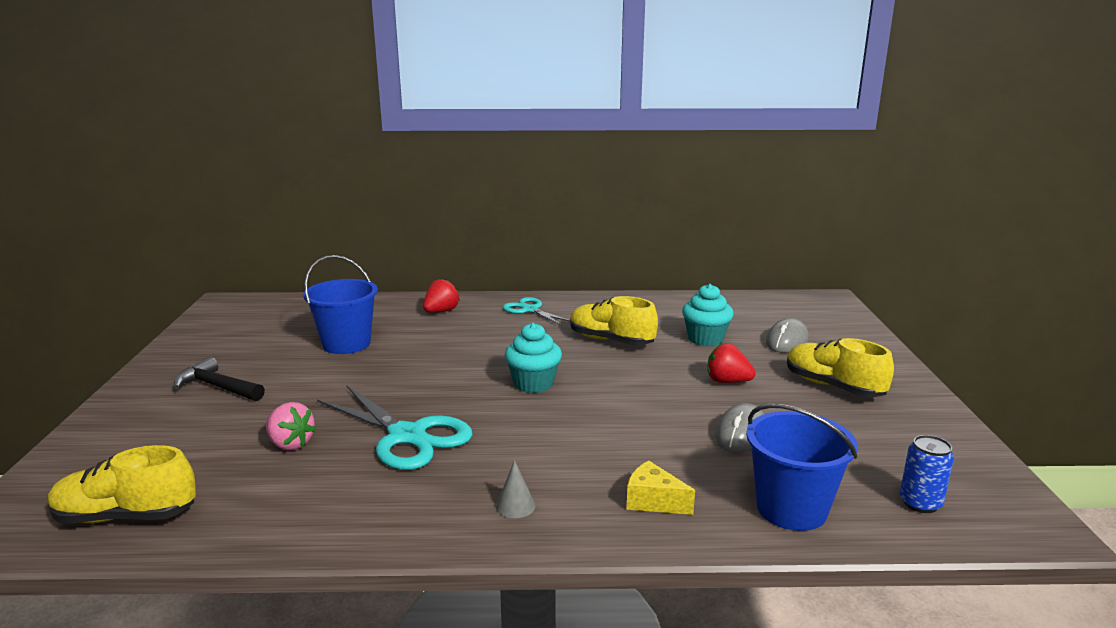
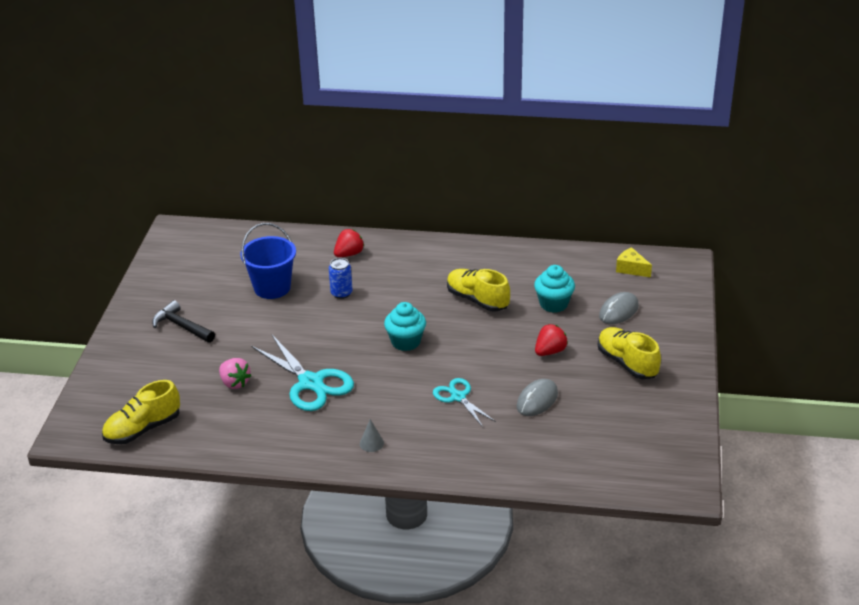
camera: 10 degrees right, 15 degrees up
yellow shoe [48,445,196,524] -> yellow shoe turned 45 degrees counterclockwise [102,380,180,444]
turquoise scissors [503,297,570,326] -> turquoise scissors moved to [433,378,496,427]
yellow cheese [627,461,695,515] -> yellow cheese moved to [616,247,652,277]
red strawberry [707,343,756,383] -> red strawberry turned 105 degrees clockwise [535,324,568,356]
blue bucket [746,404,858,531] -> none
blue can [900,435,954,513] -> blue can moved to [329,258,353,299]

